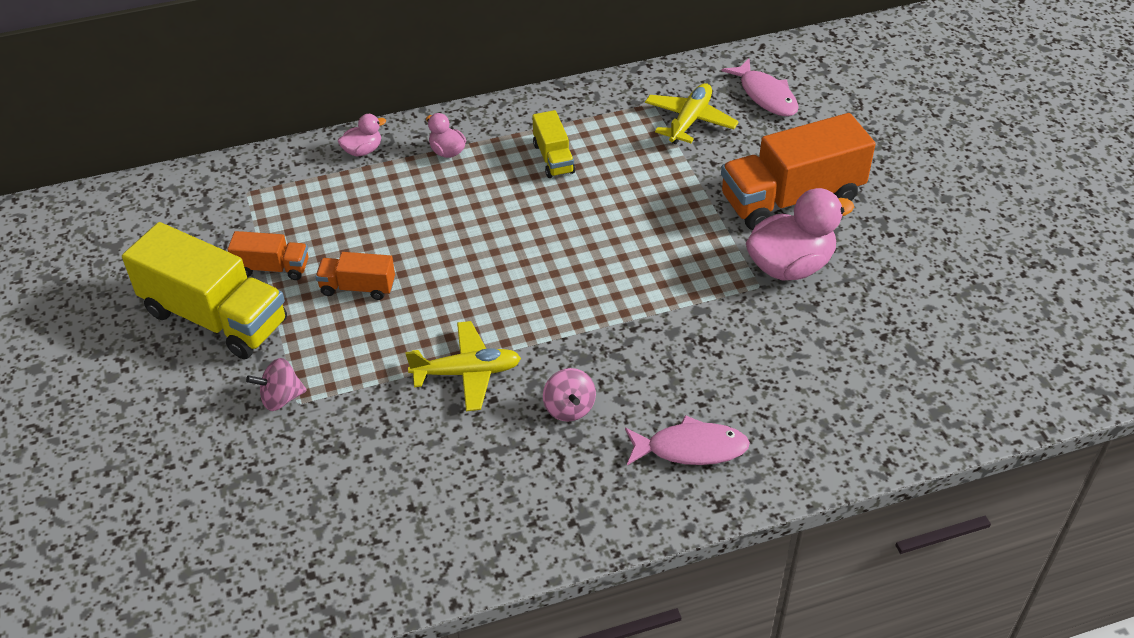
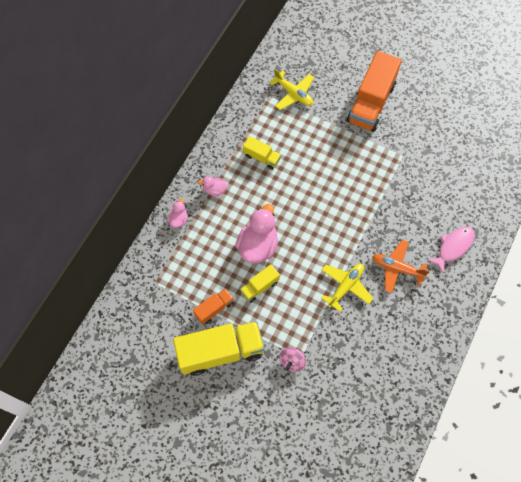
camera: 45 degrees left, 20 degrees up
orange truck [316,252,395,300] -> yellow truck [240,264,280,303]
pink spinning top [543,368,596,421] -> orange plane [372,240,430,293]
yellow plane [645,83,739,144] -> yellow plane turned 150 degrees clockwise [269,69,314,110]
pink fish [722,59,799,116] -> none
pink duck [746,188,854,280] -> pink duck moved to [236,204,278,263]

